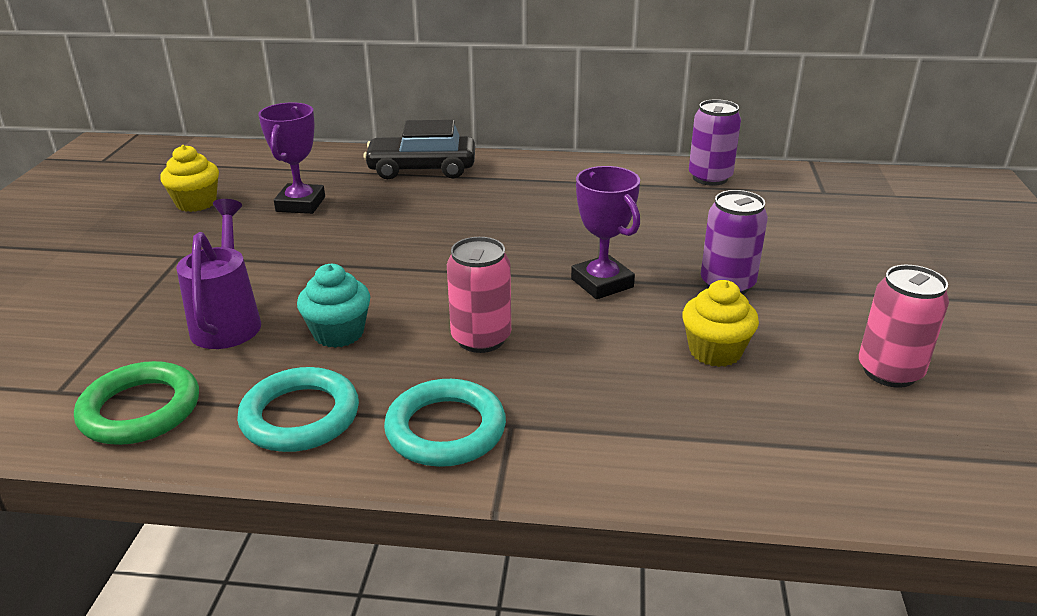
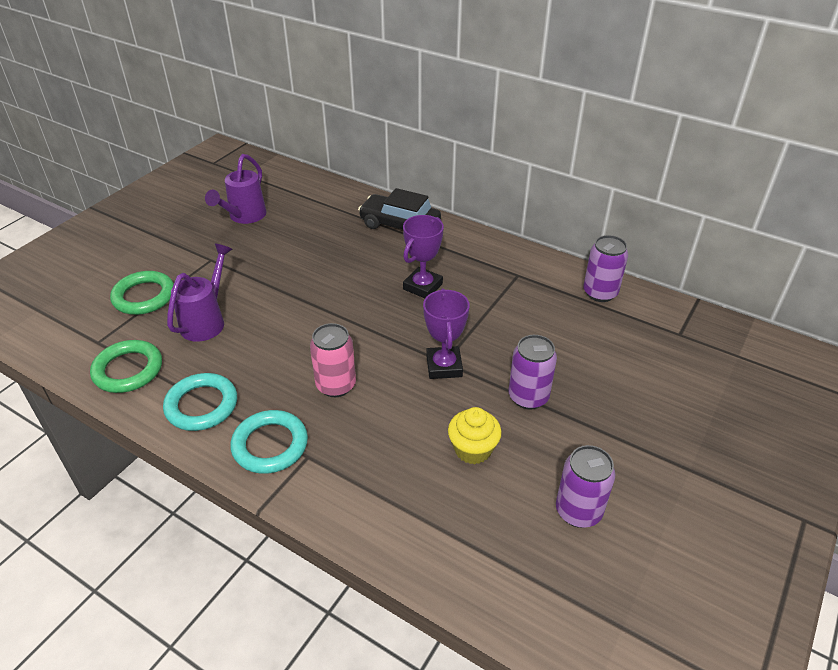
camera: 25 degrees right, 10 degrees up
yellow cupcake [160,145,219,212] -> purple watering can [205,154,267,224]
purple trophy [258,103,325,214] -> purple trophy moved to [403,215,444,298]
turquoise cupcake [297,264,370,348] -> none
pink can [859,265,949,388] -> purple can [556,445,616,528]
none -> green ring [110,271,174,315]

